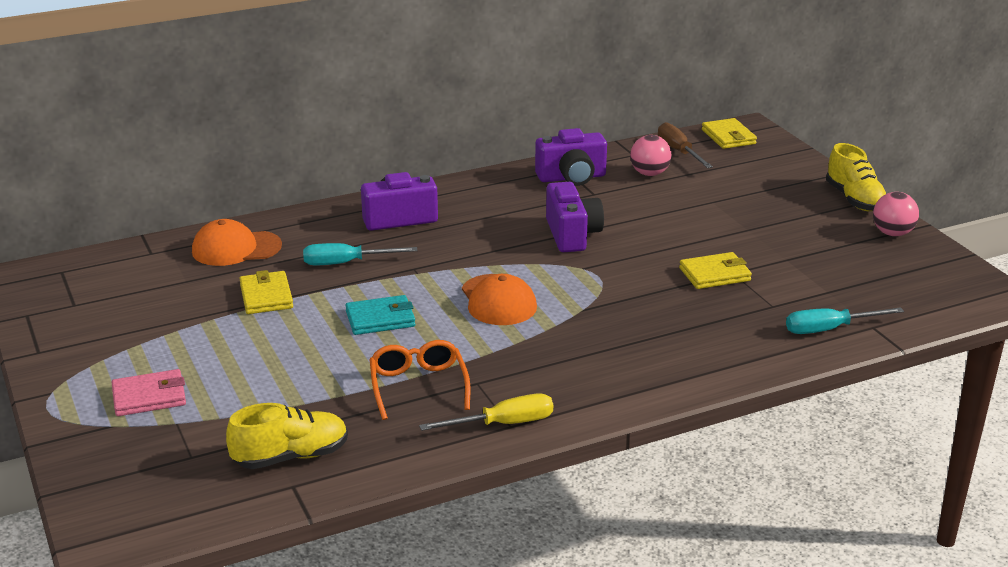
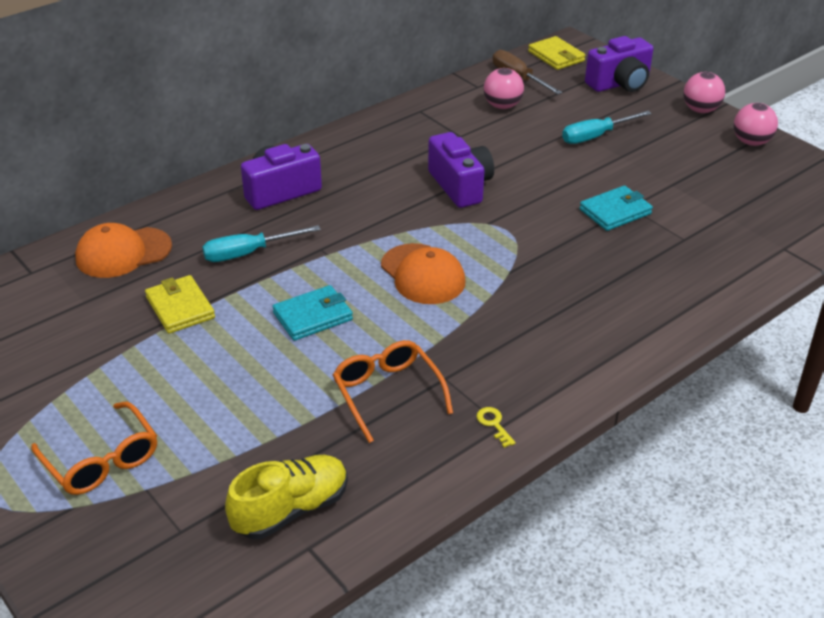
camera: 15 degrees left, 10 degrees up
pink wallet [112,369,186,416] -> orange glasses [31,402,157,495]
yellow screwdriver [419,393,553,431] -> yellow key [476,407,516,448]
purple camera [535,128,607,186] -> purple camera moved to [585,36,653,92]
yellow wallet [679,252,752,289] -> turquoise wallet [579,186,653,231]
turquoise screwdriver [786,307,904,334] -> turquoise screwdriver moved to [562,111,652,144]
yellow shoe [826,143,886,211] -> pink ball [683,72,725,113]

